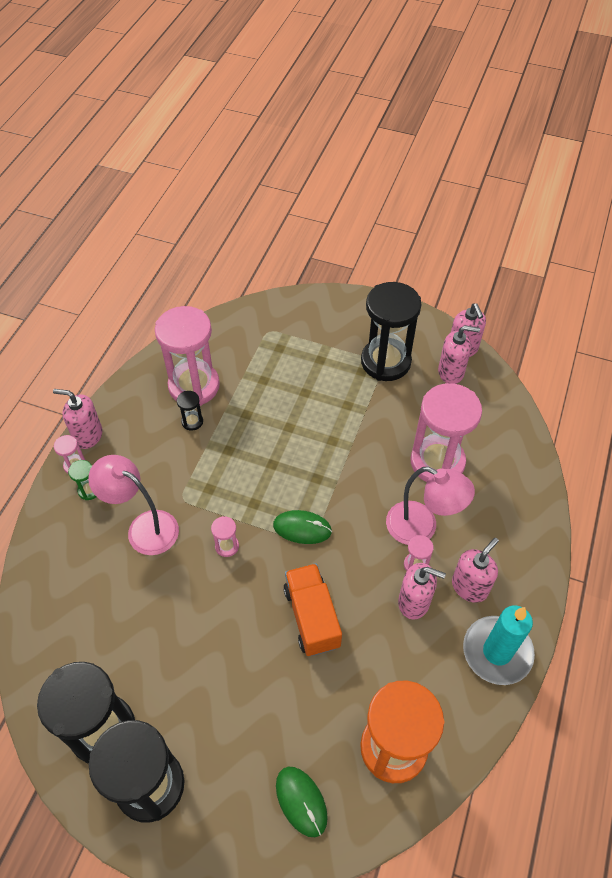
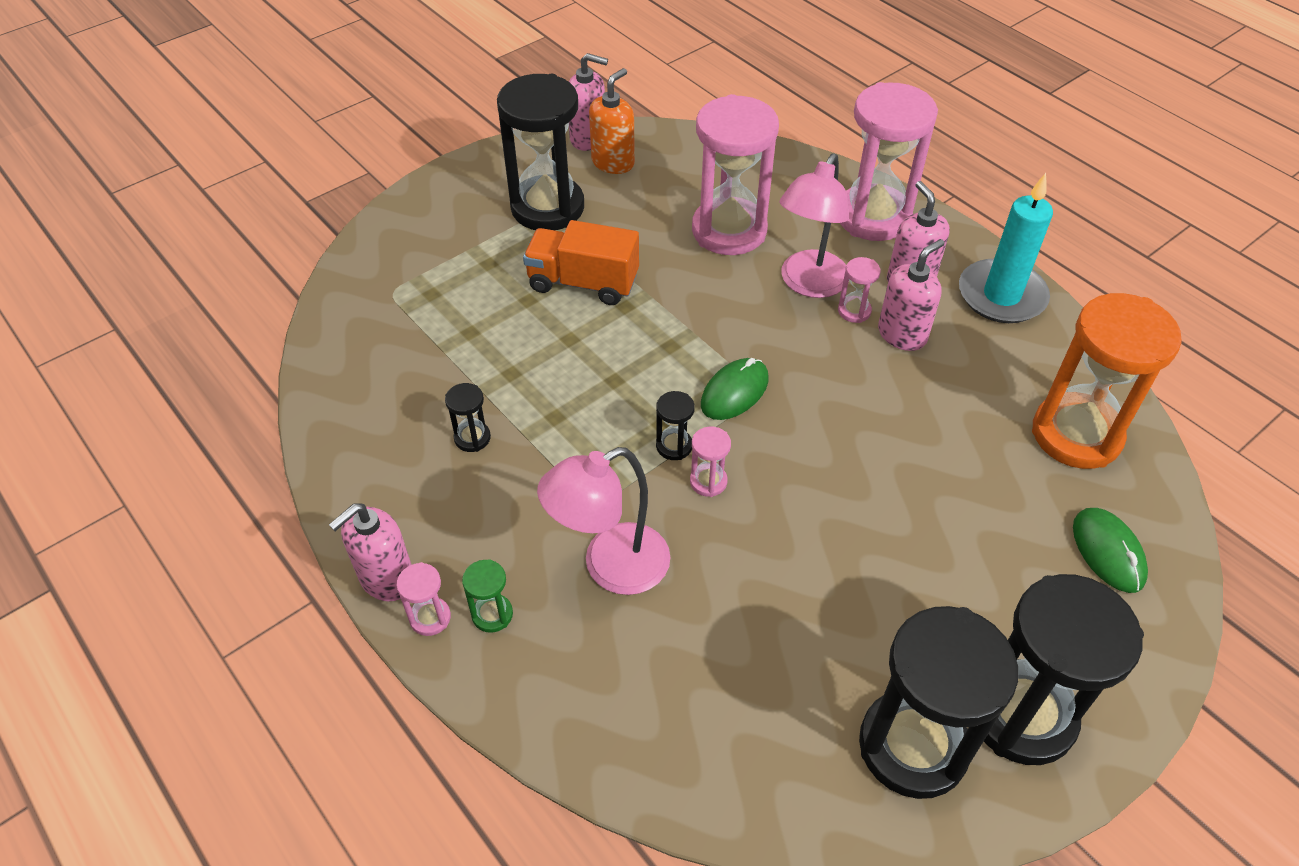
camera: 60 degrees left, 5 degrees down
pink hourglass [155,306,220,406] -> pink hourglass moved to [840,82,938,241]
green mouse [276,767,328,837] -> green mouse turned 75 degrees clockwise [1073,508,1148,593]
orange truck [284,563,342,656] -> orange truck moved to [523,220,639,305]
pink lamp [386,467,475,545] -> pink lamp turned 150 degrees clockwise [780,153,849,298]
pink soap dispenser [438,326,480,384] -> orange soap dispenser [589,68,635,174]
none -> black hourglass [656,391,695,460]

